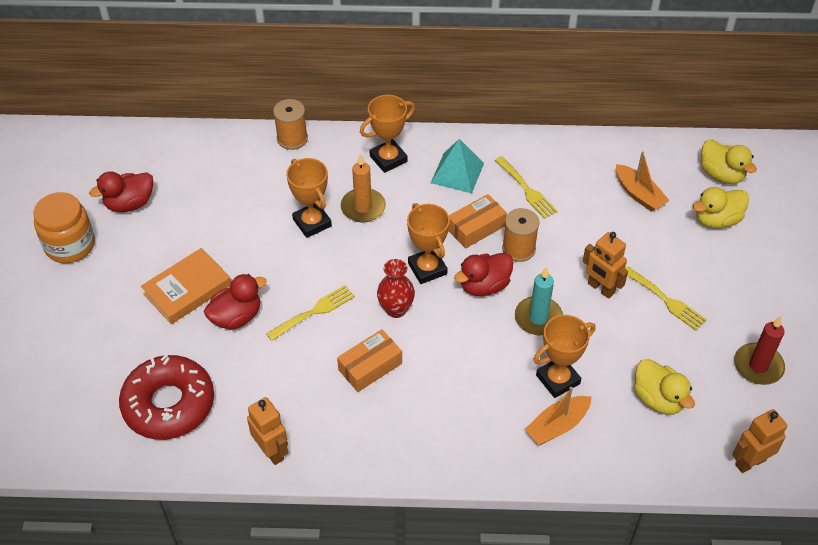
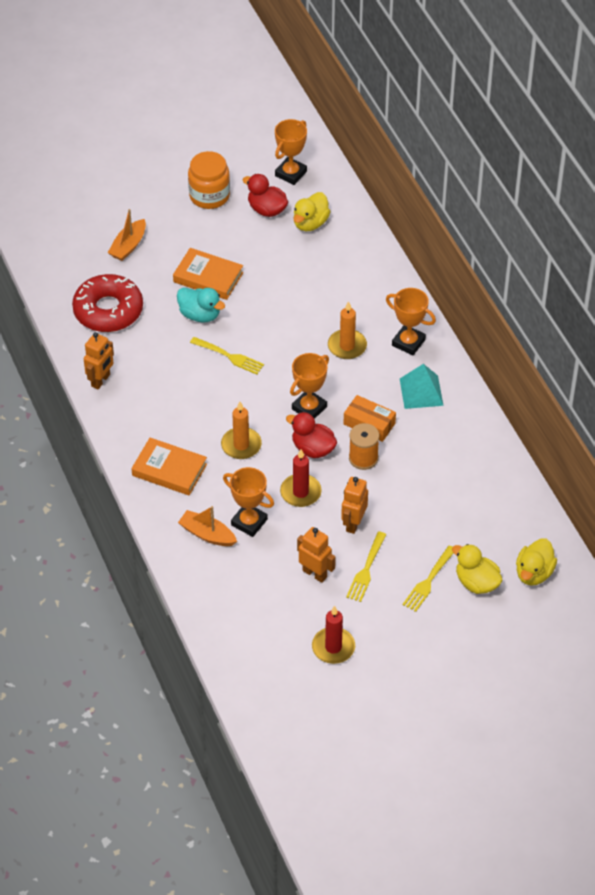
camera: 65 degrees right, 0 degrees up
red duck [204,274,267,330] -> turquoise duck [177,288,225,323]
orange spool [273,99,308,150] -> none
orange trophy [286,158,332,238] -> orange trophy moved to [275,119,307,185]
orange box [337,329,402,392] -> none
red vase [377,259,415,318] -> none
yellow fork [495,156,558,219] -> yellow fork moved to [403,546,454,612]
turquoise candle [515,267,563,336] -> red candle [280,449,322,507]
orange boat [616,151,670,212] -> orange boat moved to [108,209,146,261]
yellow duck [634,359,695,415] -> yellow duck moved to [293,192,331,231]
orange robot [732,409,787,473] -> orange robot moved to [297,527,336,583]
none -> orange book [131,438,207,495]
none -> orange candle [221,402,262,459]

